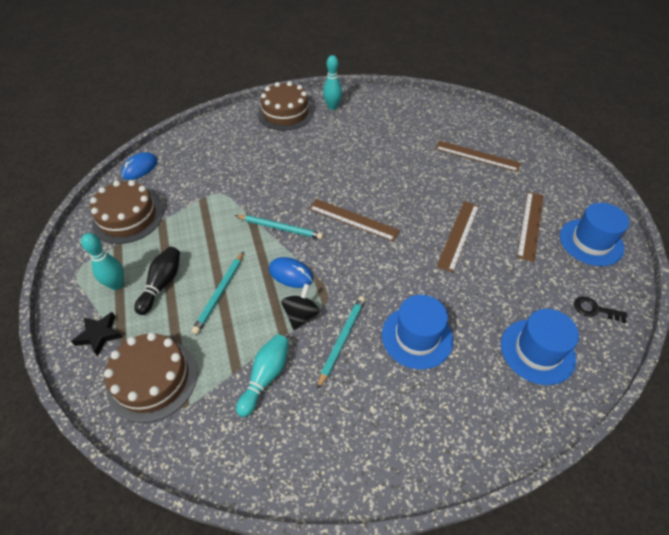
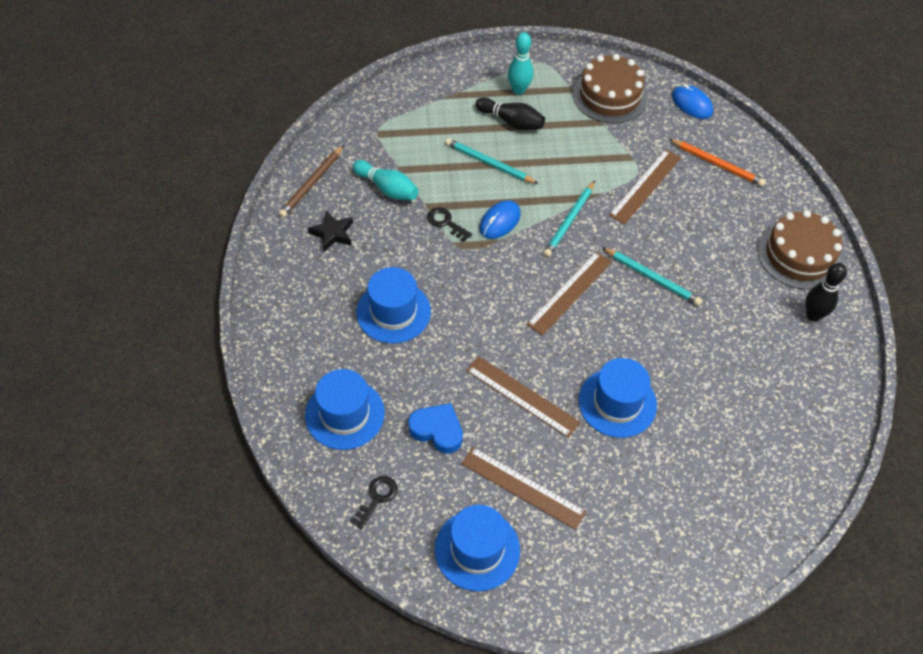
camera: 100 degrees right, 5 degrees up
black star [71,312,123,356] -> black star moved to [308,211,353,251]
brown cake [104,332,198,423] -> none
black spinning top [281,284,320,330] -> black key [427,207,472,242]
turquoise pencil [317,296,365,390] -> turquoise pencil moved to [602,247,702,306]
turquoise bowling pin [323,55,342,110] -> black bowling pin [805,263,847,321]
brown ruler [435,141,521,172] -> brown ruler moved to [609,149,681,225]
none -> brown pencil [279,145,344,218]
none -> blue heart [408,403,463,454]
none -> blue hat [579,358,657,438]
none -> orange pencil [669,139,766,186]

